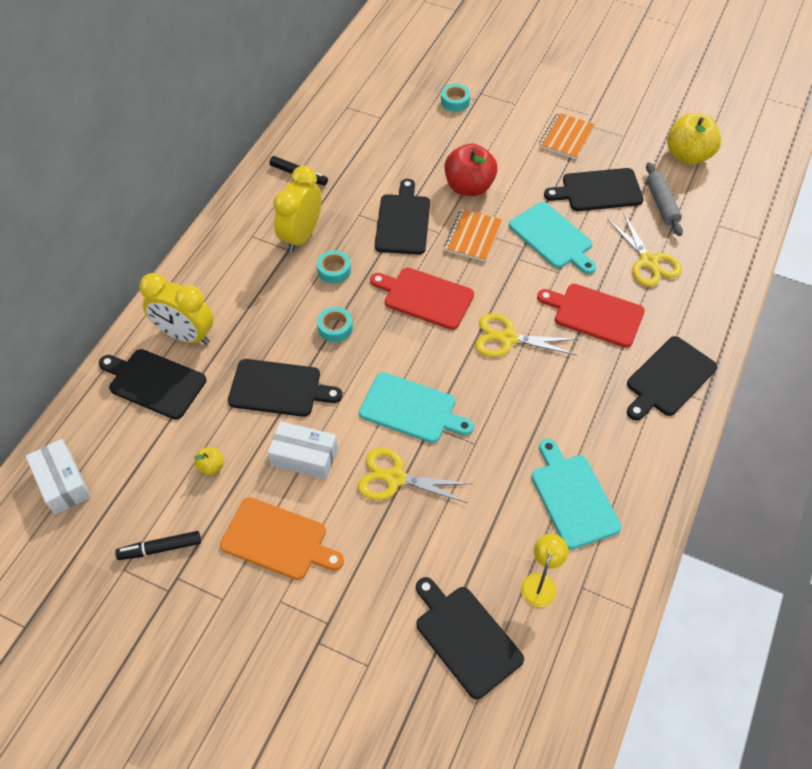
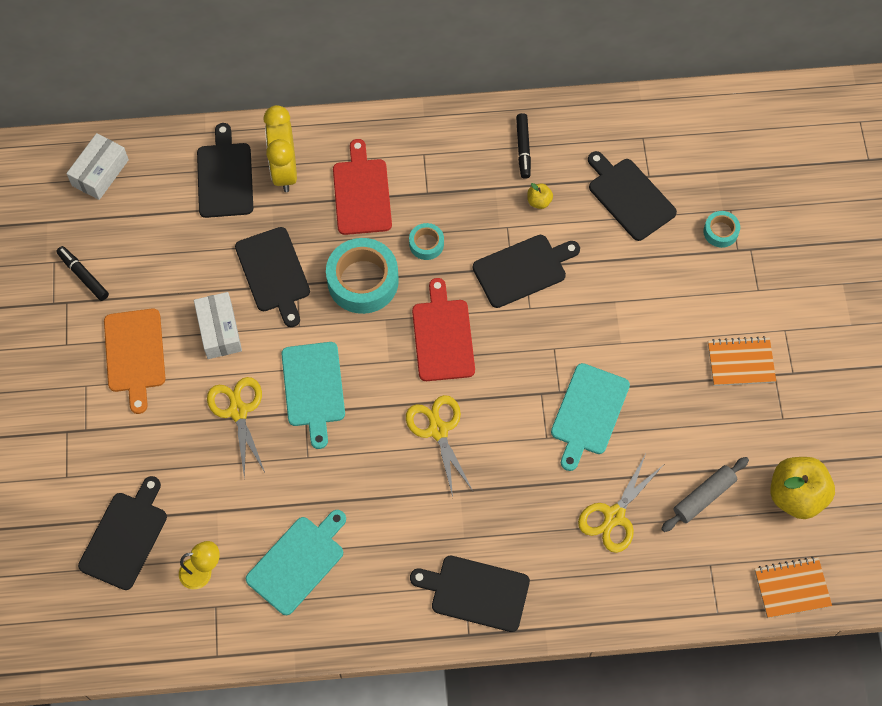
camera: 60 degrees right, 10 degrees up
yellow apple [194,447,224,475] -> yellow apple moved to [527,183,553,209]
yellow clock [273,166,322,253] -> none
turquoise tape [317,307,353,342] -> turquoise tape [326,238,399,314], size x2.02
red apple [444,144,498,196] -> none
orange notebook [444,209,502,262] -> orange notebook moved to [754,557,832,618]
red cutting board [537,284,645,348] -> red cutting board moved to [333,139,392,235]
black cutting board [544,168,644,211] -> black cutting board moved to [588,151,677,241]

